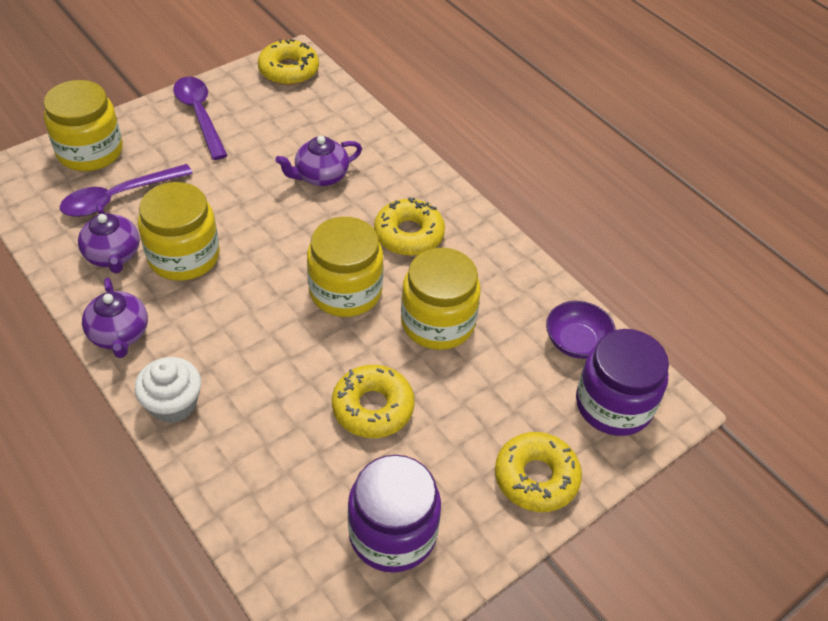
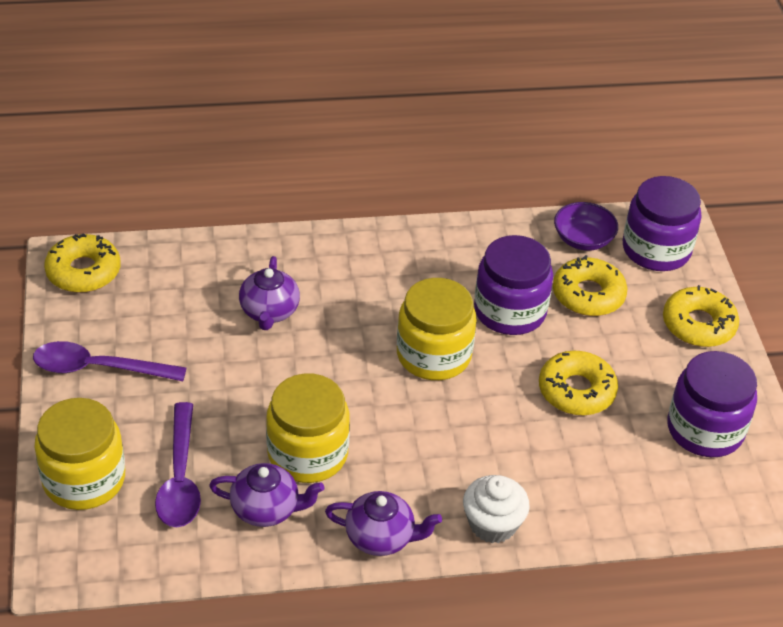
camera: 60 degrees left, 5 degrees down
yellow donut [374,197,445,256] -> yellow donut moved to [553,255,627,316]
yellow jar [401,248,481,350] -> purple jar [474,235,553,335]

